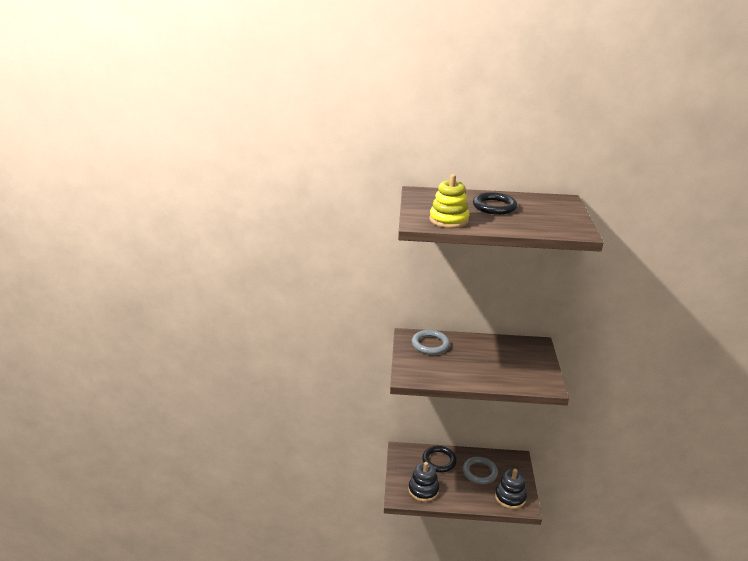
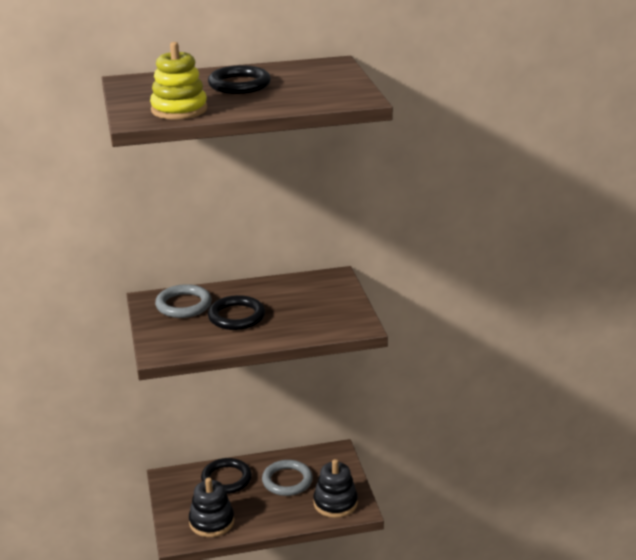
camera: 15 degrees left, 0 degrees up
none -> black ring [208,295,265,330]

